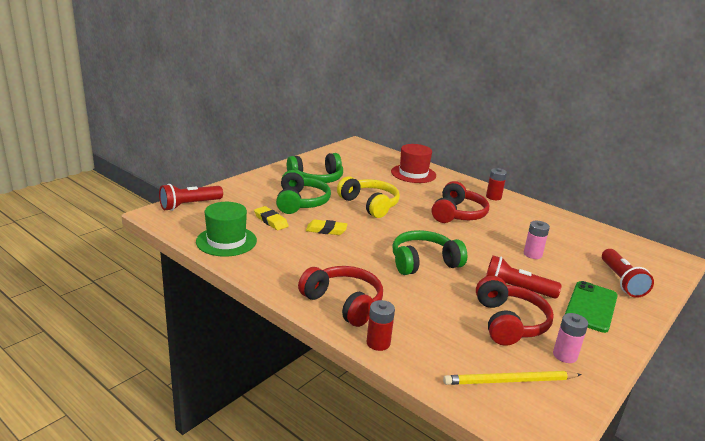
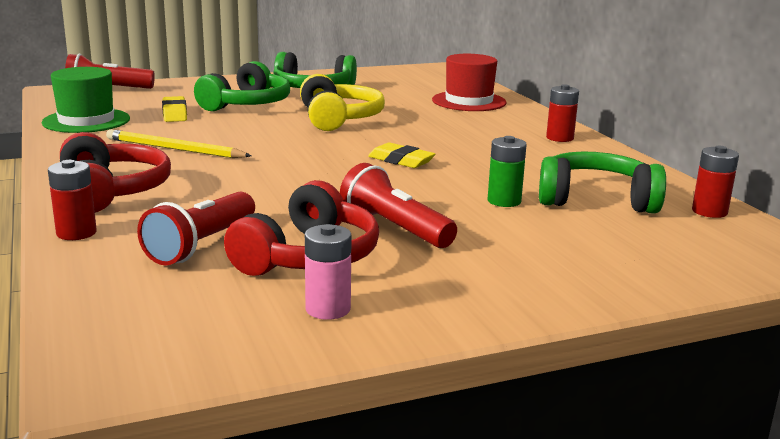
camera: 30 degrees right, 5 degrees down
yellow eraser [306,219,348,235] -> yellow eraser moved to [368,143,435,168]
green headphones [393,230,467,275] -> green headphones moved to [539,152,666,214]
red headphones [432,181,489,223] -> none
yellow pencil [443,371,582,385] -> yellow pencil moved to [106,129,252,158]
pink battery [524,221,550,259] -> green battery [487,136,527,207]
green phone [565,281,618,333] -> none
red flashlight [602,249,654,298] -> red flashlight moved to [137,192,255,266]
none -> red battery [692,146,739,218]

